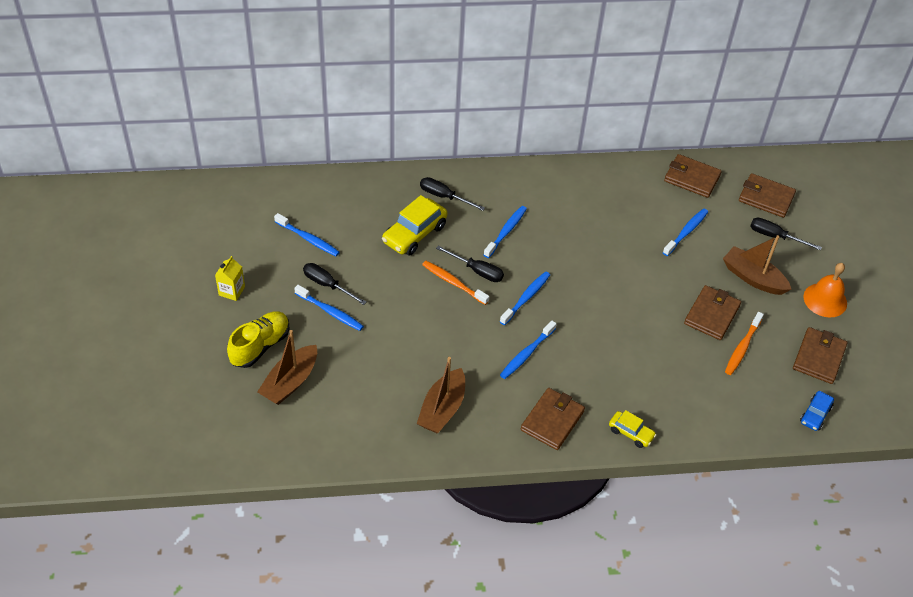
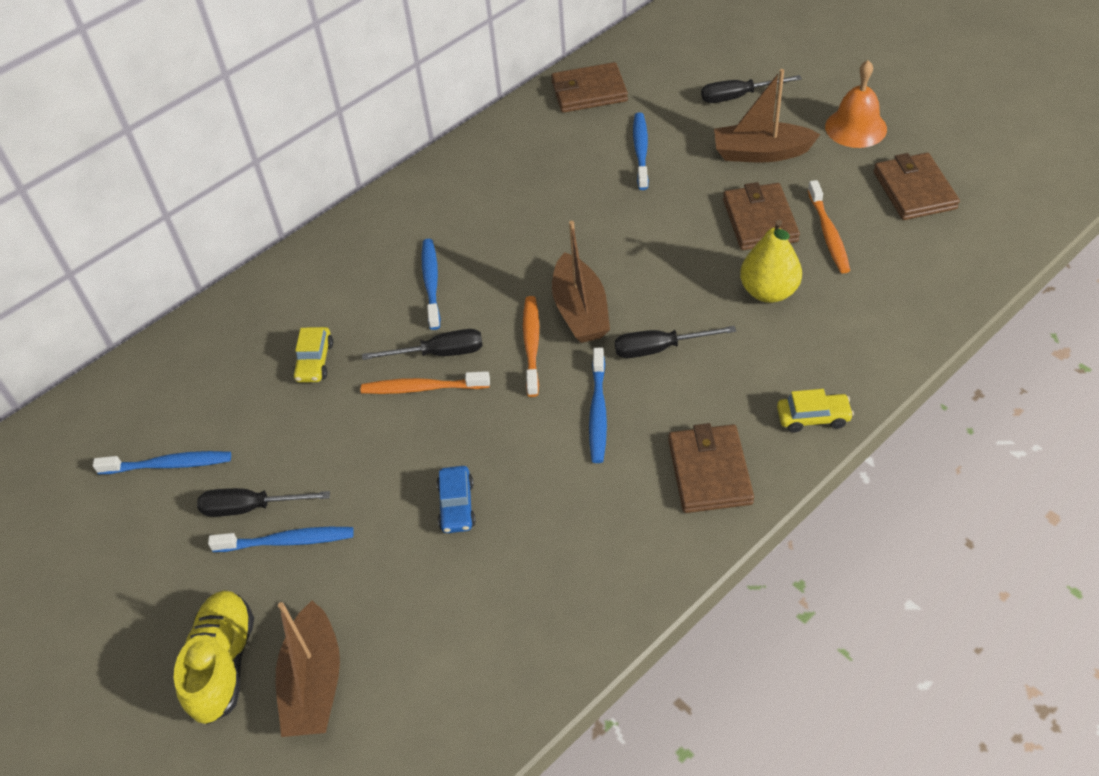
camera: 30 degrees left, 0 degrees up
yellow carton [215,256,245,301] -> none
yellow car [382,195,447,256] -> yellow car [293,327,333,383], size x0.57
brown boat [417,357,465,433] -> brown boat moved to [552,221,610,343]
black screwdriver [420,177,485,211] -> black screwdriver moved to [615,326,736,358]
blue toothbrush [500,271,550,325] -> orange toothbrush [523,296,539,397]
brown wallet [739,173,796,218] -> none
blue car [800,391,834,431] -> blue car moved to [437,466,476,533]
none -> yellow pear [740,220,802,303]

